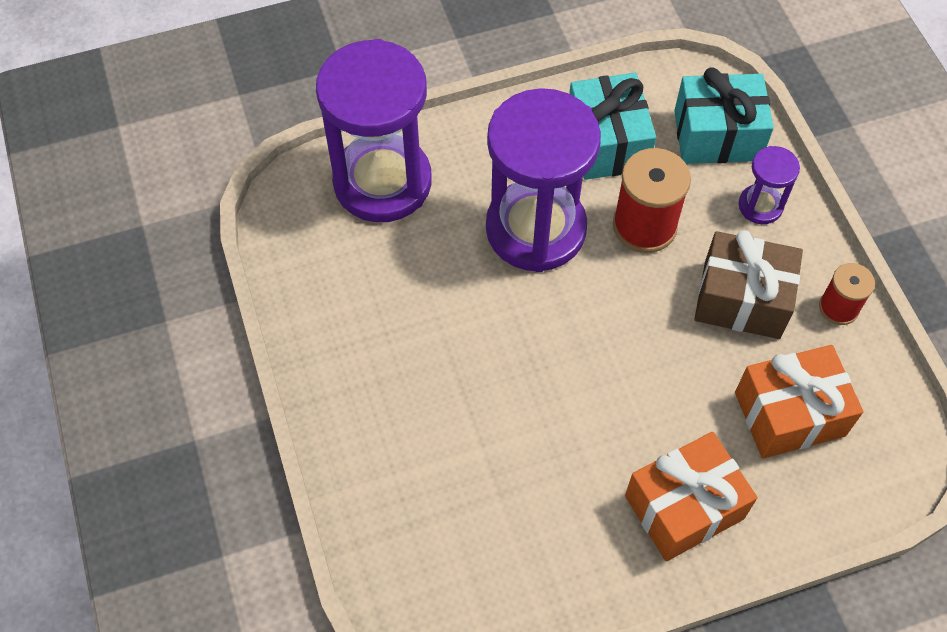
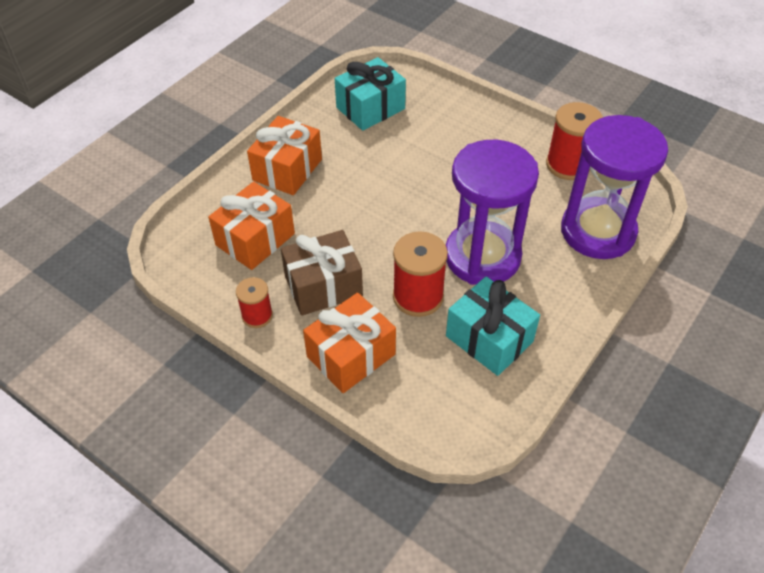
camera: 145 degrees right, 10 degrees down
turquoise gift [674,67,774,164] -> turquoise gift moved to [335,57,406,131]
purple hourglass [739,146,800,224] -> orange gift [303,293,396,393]
none -> red spool [546,102,603,180]

